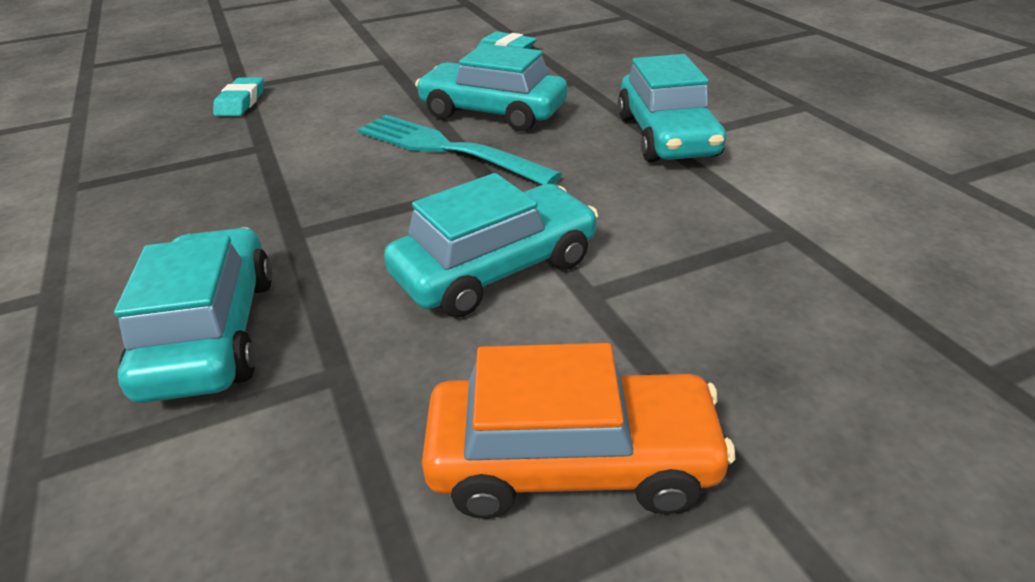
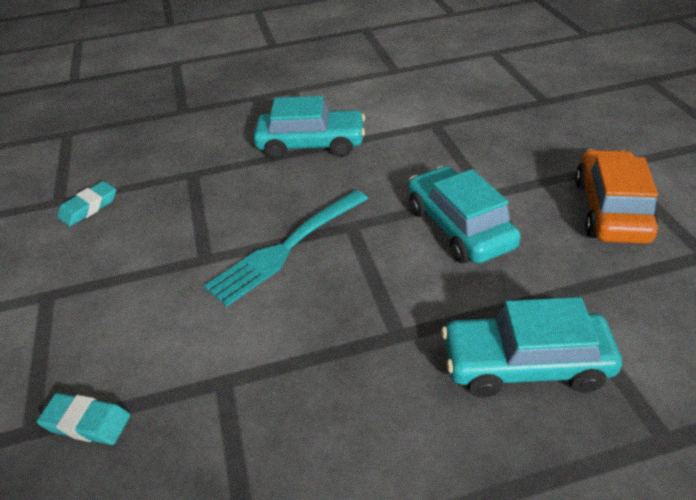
camera: 80 degrees left, 5 degrees up
turquoise car [415,44,567,131] -> none

